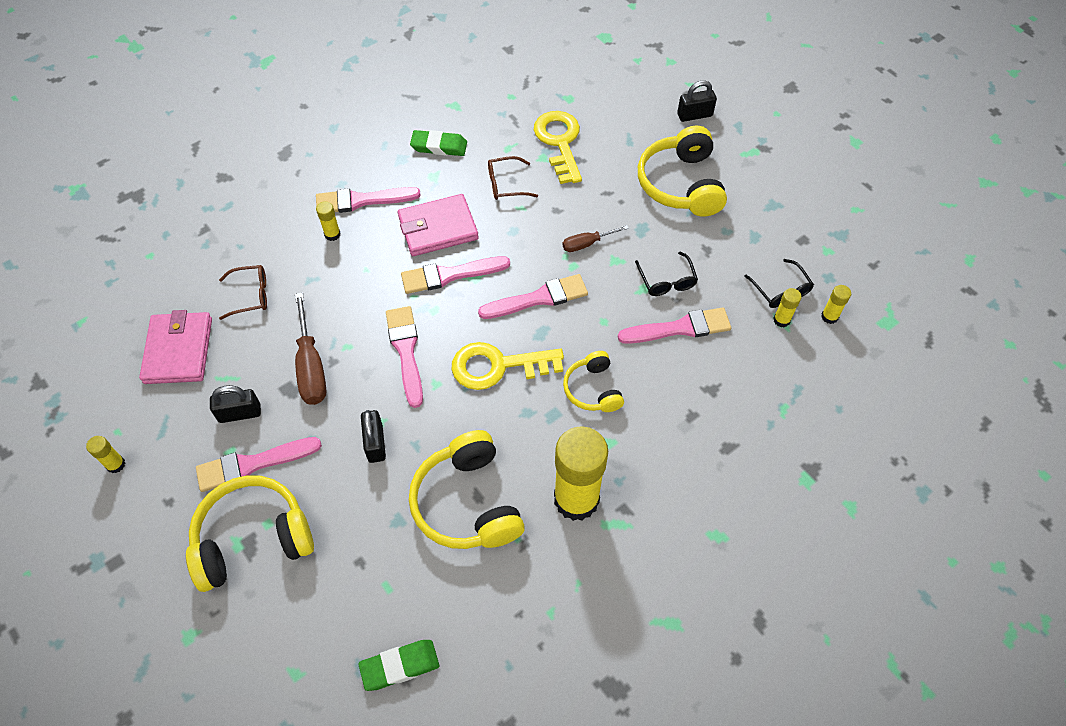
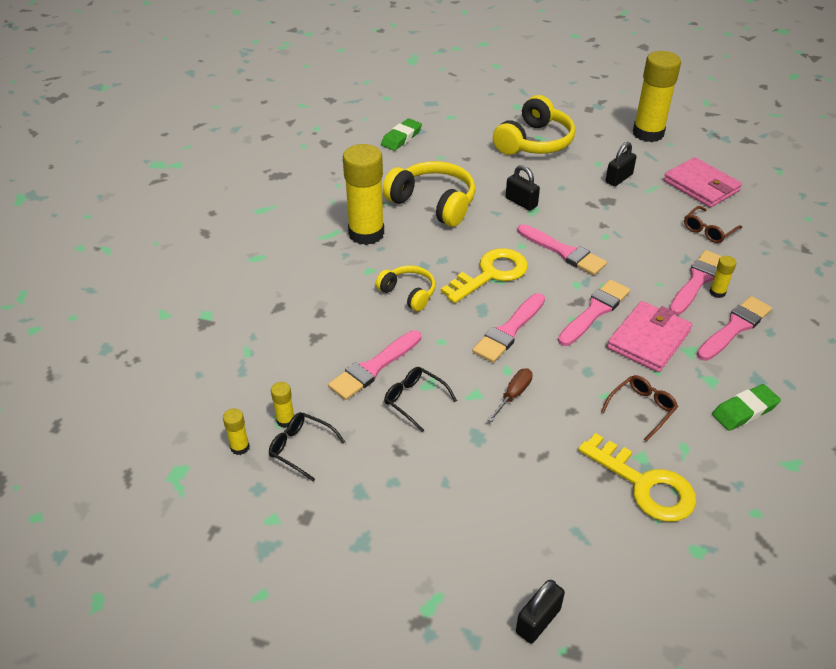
camera: 145 degrees right, 15 degrees down
yellow glue stick [86,436,125,473] -> yellow glue stick [633,51,681,142], size x2.41
pink brush [196,437,322,492] -> pink brush moved to [669,250,722,315]
brown screwdriver [295,292,326,405] -> none
yellow headphones [638,126,727,217] -> none

